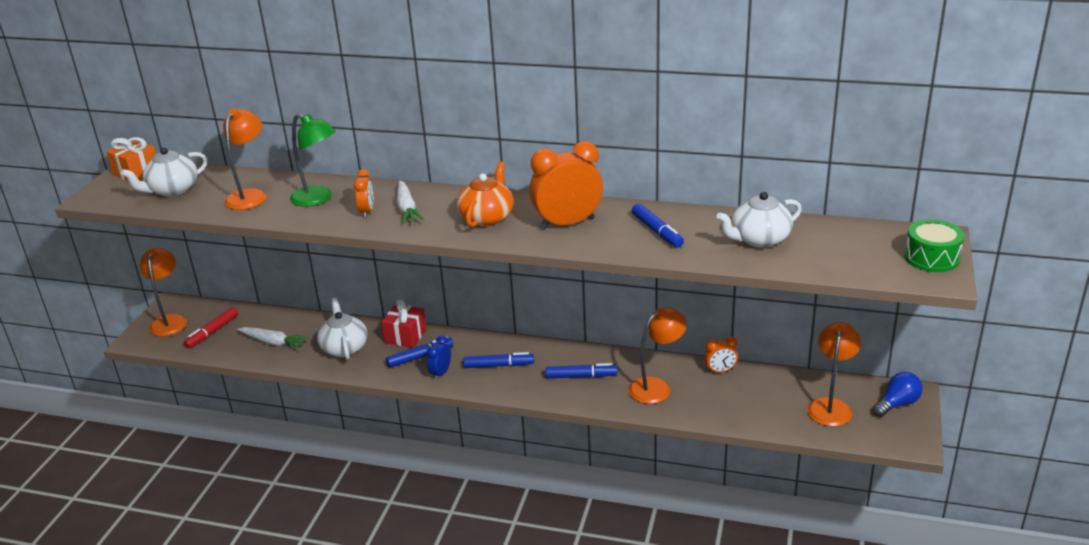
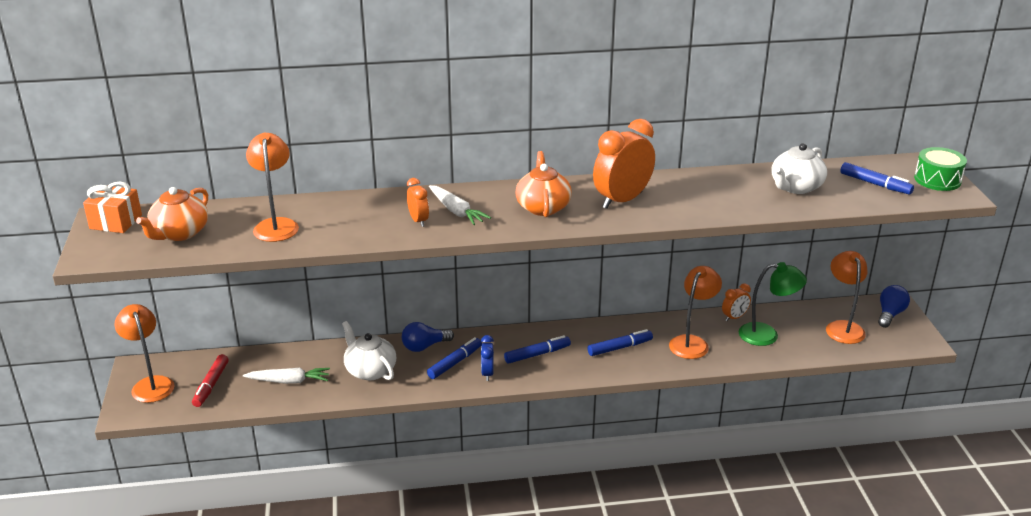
camera: 25 degrees left, 0 degrees up
white teapot [121,147,208,197] -> orange teapot [136,187,208,241]
green lamp [290,114,336,207] -> green lamp moved to [739,262,807,346]
red gift [381,299,427,348] -> blue light bulb [402,322,454,352]
blue marker [632,204,684,248] -> blue marker moved to [840,162,914,194]

